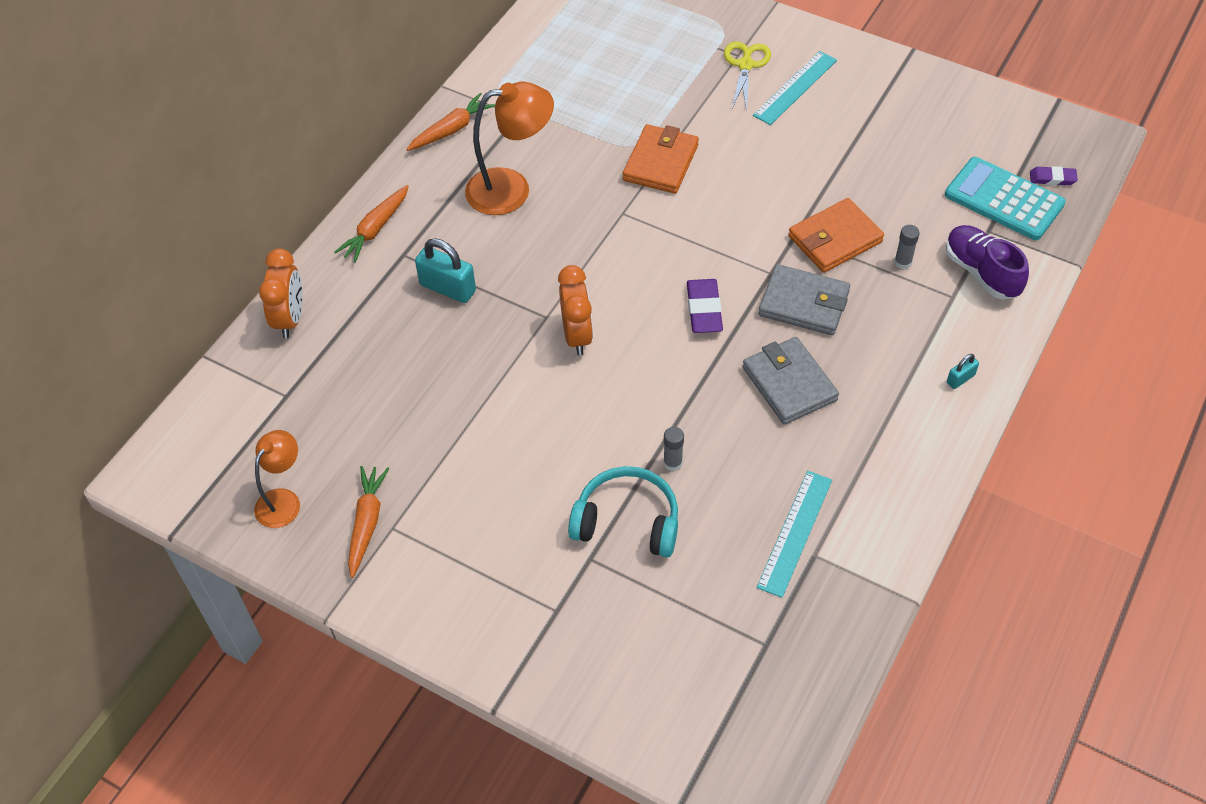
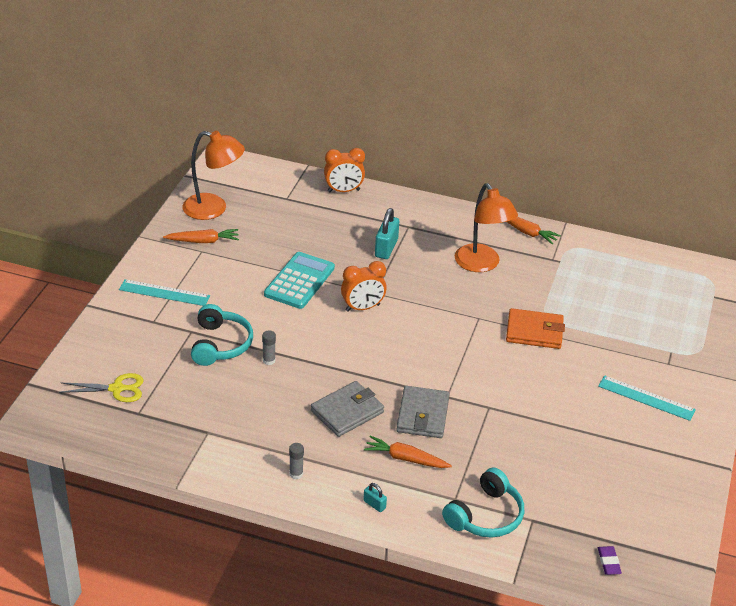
camera: 75 degrees right, 15 degrees down
orange lamp [254,430,300,528] -> orange lamp [182,131,245,220], size x1.63
orange carrot [334,185,409,262] -> orange carrot moved to [364,436,452,468]
purple eraser [687,279,723,333] -> none
yellow scissors [724,41,771,112] -> yellow scissors moved to [59,373,144,402]
turquoise ruler [757,471,832,598] -> turquoise ruler moved to [119,279,210,306]
orange wallet [788,198,884,273] -> none
grey glue stick [894,225,920,269] -> grey glue stick moved to [289,443,304,479]
turquoise calculator [945,157,1066,240] -> turquoise calculator moved to [264,252,335,309]
purple shoe [946,225,1029,299] -> turquoise headphones [442,468,524,538]

